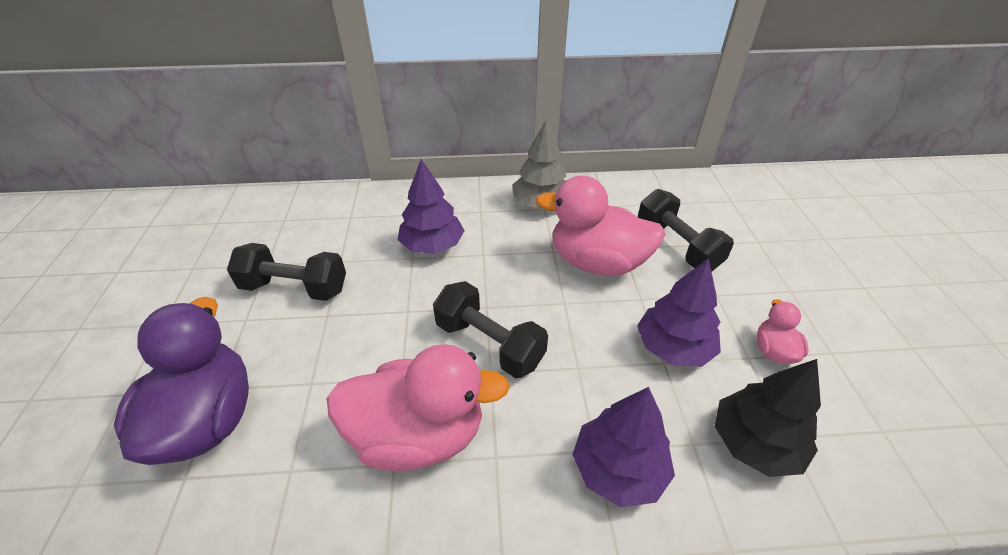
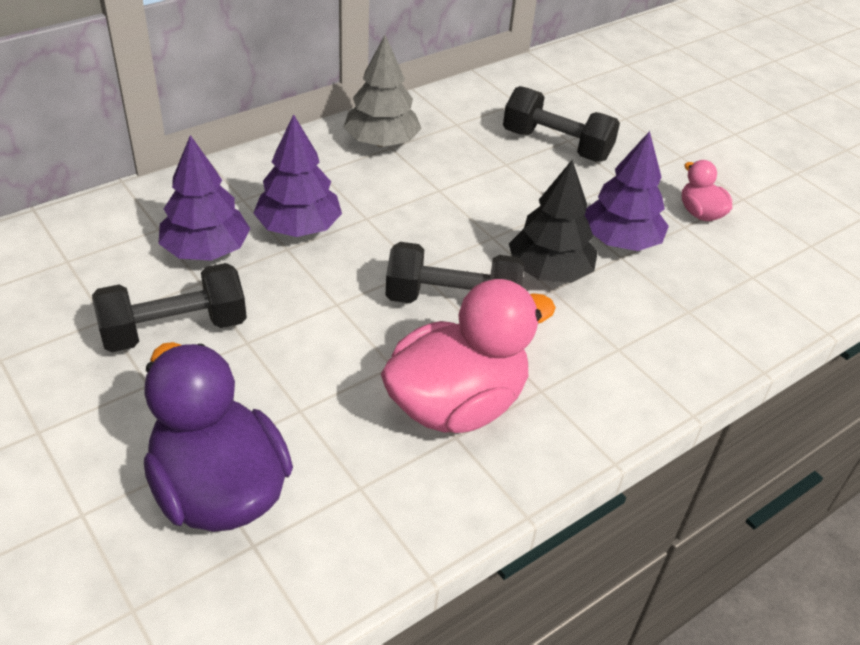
camera: 35 degrees left, 0 degrees up
pink duck [536,176,665,276] -> none
purple tree [572,387,675,507] -> purple tree moved to [158,135,250,261]
black tree [715,359,821,477] -> black tree moved to [509,160,598,283]

